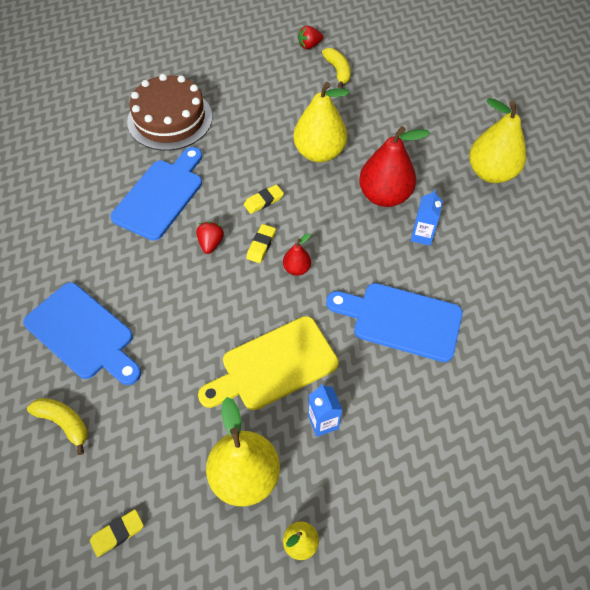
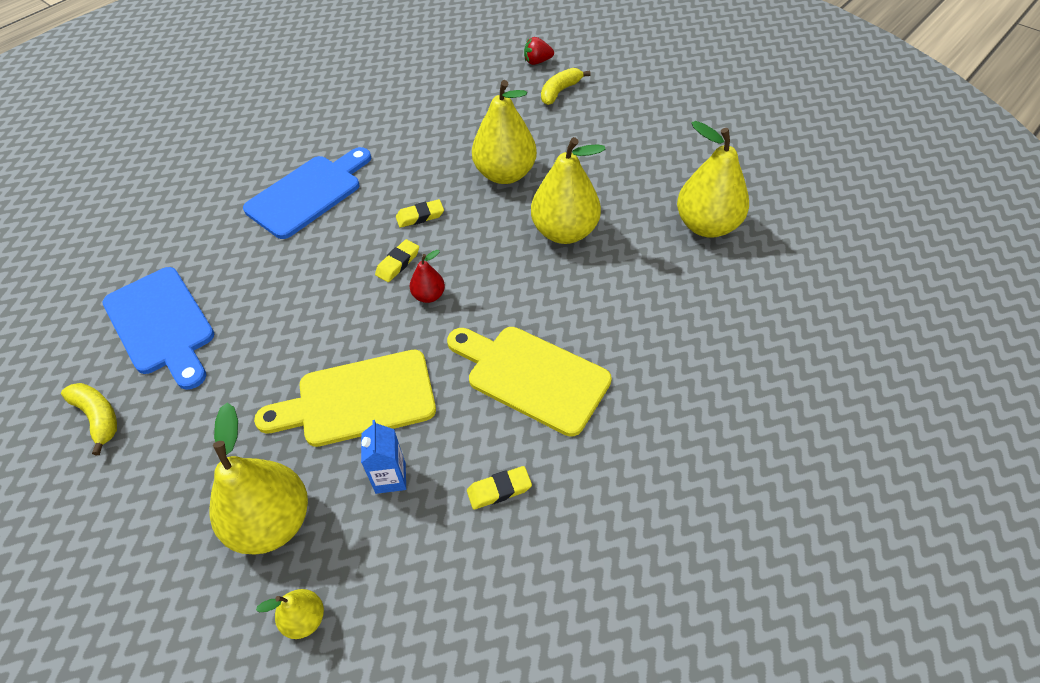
camera: 15 degrees right, 5 degrees down
yellow eraser [90,509,144,557] -> yellow eraser moved to [467,466,532,510]
brown cake [127,74,213,151] -> none
red strawberry [196,222,224,254] -> none
yellow banana [322,48,351,88] -> yellow banana turned 135 degrees counterclockwise [541,68,591,105]
blue cutting board [326,283,463,362] -> yellow cutting board [447,327,612,437]
red pear [359,126,430,207] -> yellow pear [531,137,606,244]
blue carton [411,189,443,246] -> none

